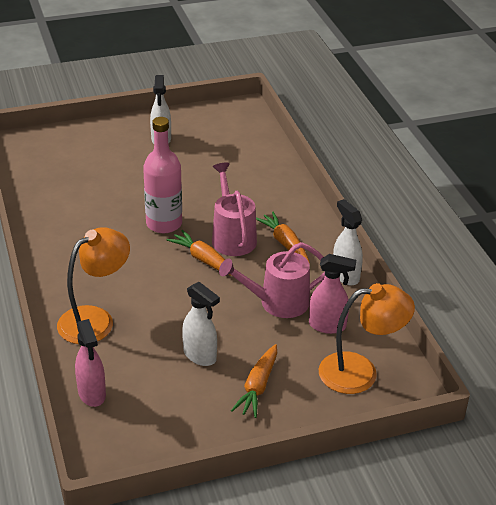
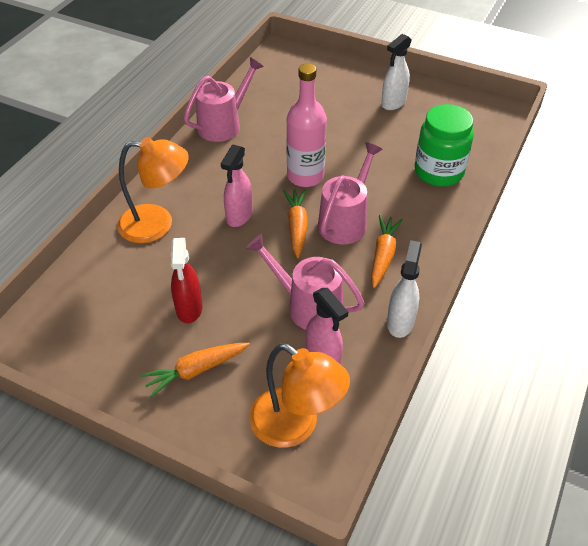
camera: 45 degrees right, 10 degrees up
pink spray bottle [75,319,106,407] -> pink spray bottle moved to [221,145,253,227]
white spray bottle [182,282,220,366] -> red spray bottle [170,238,202,323]
none -> pink watering can [184,57,264,142]
none -> green jar [415,104,474,187]

